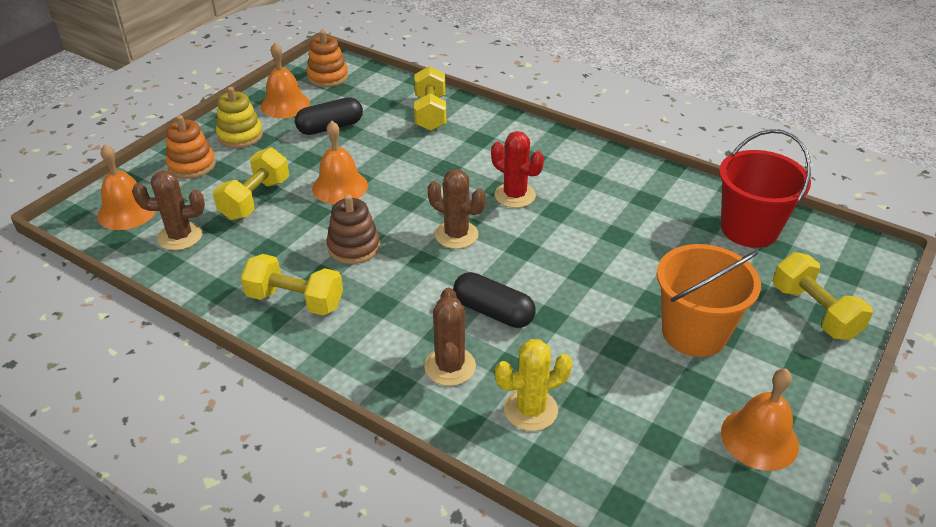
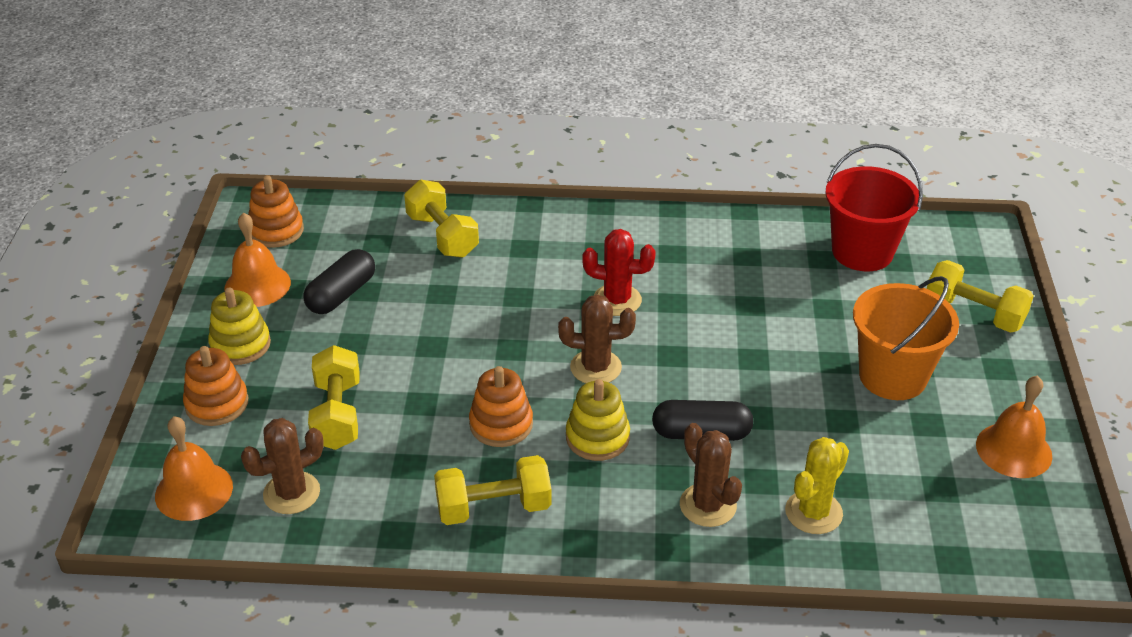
camera: 30 degrees left, 0 degrees up
orange bell [312,121,368,204] -> none
brown stacking toy [326,194,380,264] -> orange stacking toy [469,366,533,447]
none -> yellow stacking toy [566,379,630,461]

